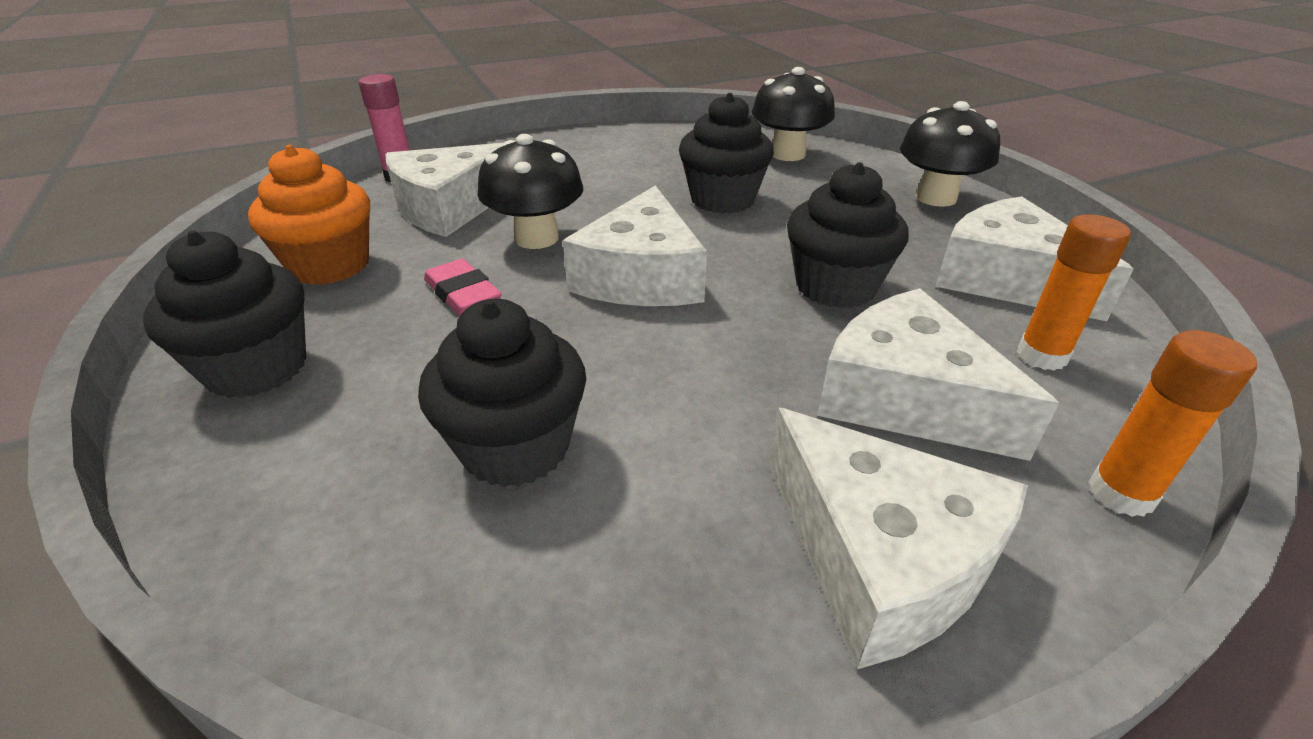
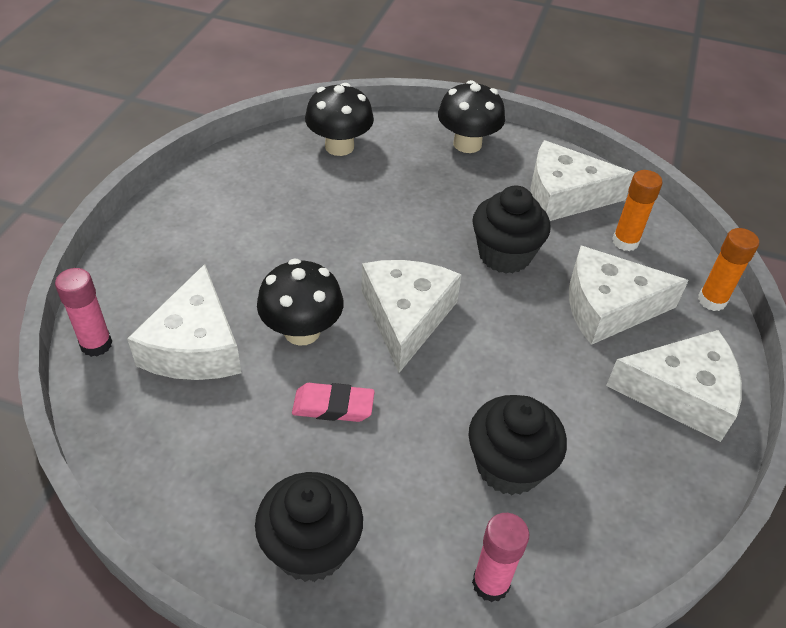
camera: 50 degrees left, 10 degrees up
orange cupcake [248,145,370,285] -> none
white cheese [563,186,707,306] -> white cheese turned 135 degrees counterclockwise [361,260,462,373]
black cupcake [679,93,774,214] -> none
none -> pink glue stick [472,513,529,602]

